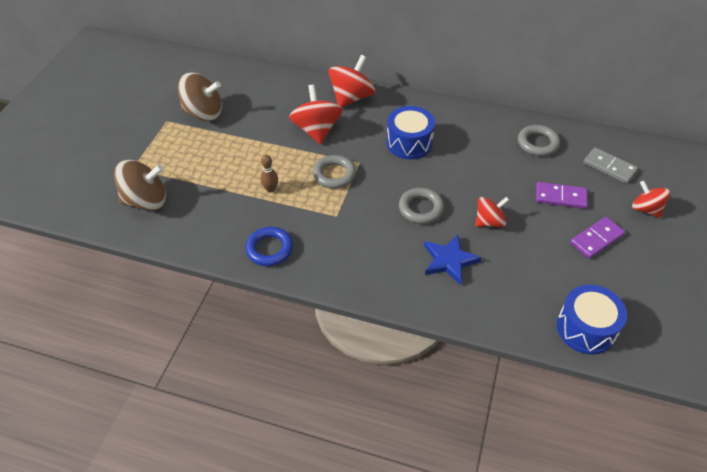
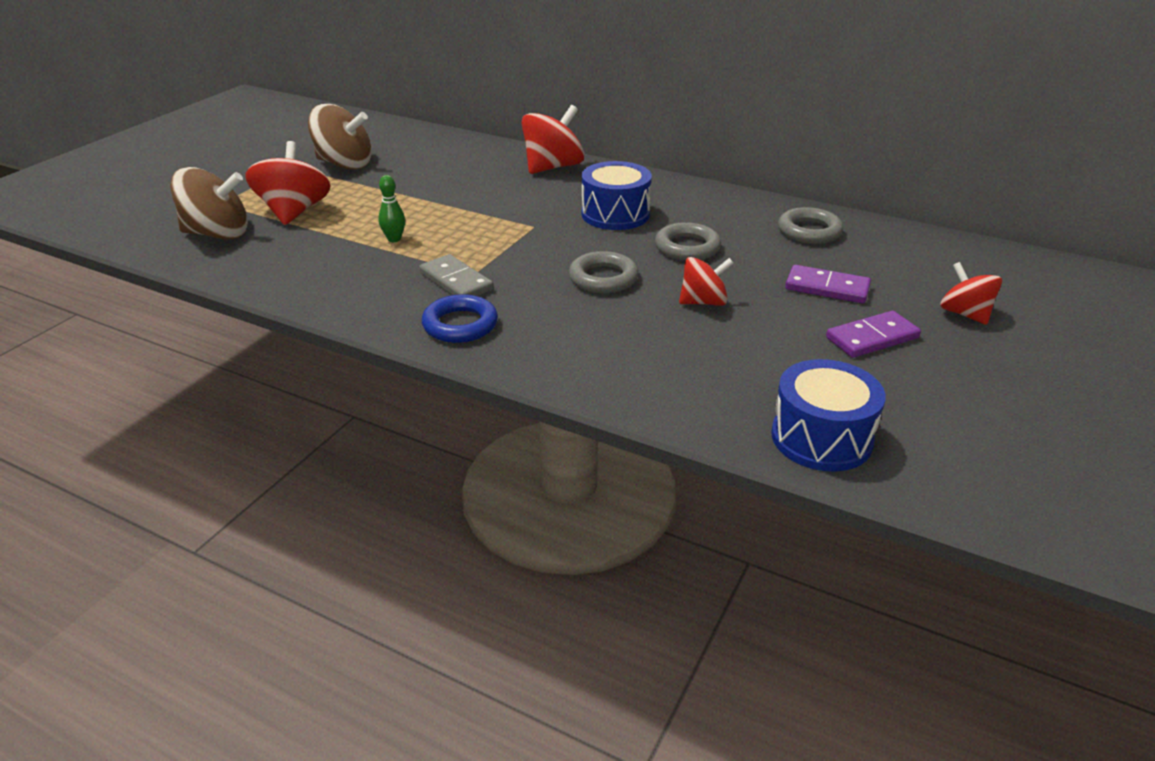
camera: 10 degrees right, 15 degrees down
blue ring [245,227,293,266] -> blue ring moved to [422,294,498,343]
brown bowling pin [260,155,278,192] -> green bowling pin [378,175,405,242]
red spinning top [289,84,343,144] -> red spinning top moved to [245,141,331,225]
grey ring [313,155,356,189] -> grey ring moved to [655,222,721,261]
blue star [424,234,482,285] -> none
grey domino [583,147,638,184] -> grey domino moved to [419,254,494,296]

